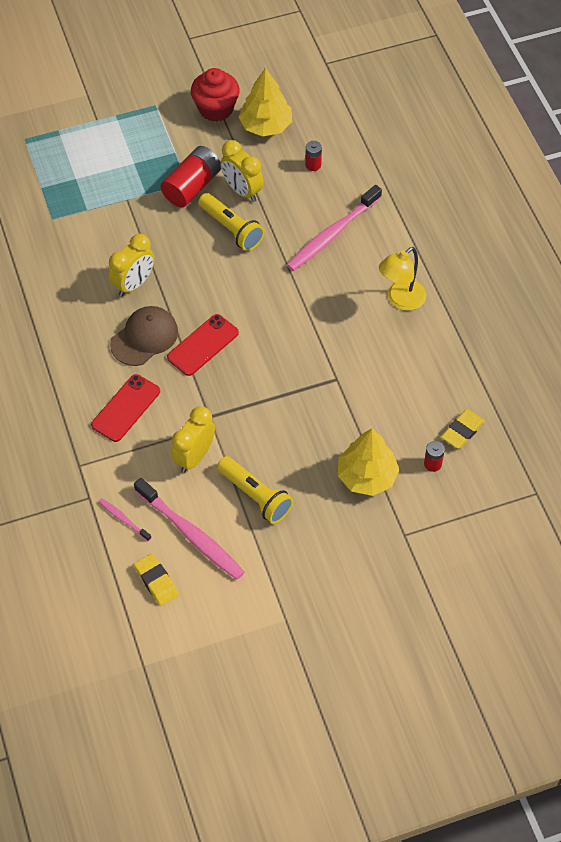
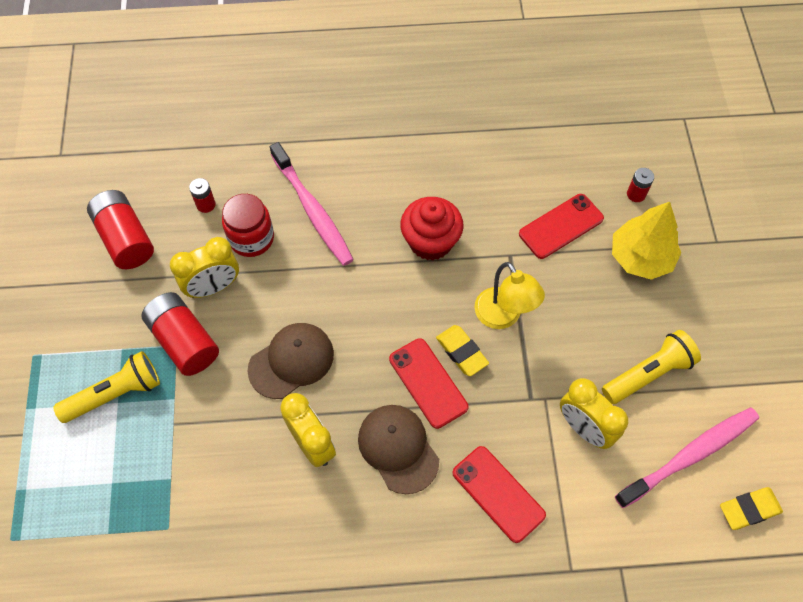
camera: 75 degrees left, 5 degrees up
pink toothbrush [98,498,151,541] -> none
red cupcake [191,68,240,122] -> red cupcake moved to [400,197,464,260]
yellow flashlight [198,193,264,251] -> yellow flashlight moved to [53,351,160,423]
yellow tree [239,68,292,136] -> red battery [87,190,154,269]
yellow lamp [379,247,426,311] -> yellow lamp moved to [474,262,545,329]
yellow eraser [441,410,485,448] -> yellow eraser moved to [436,325,489,376]
none -> red jar [222,194,274,257]
none -> brown cap [248,323,334,399]
none -> red phone [519,194,604,259]

